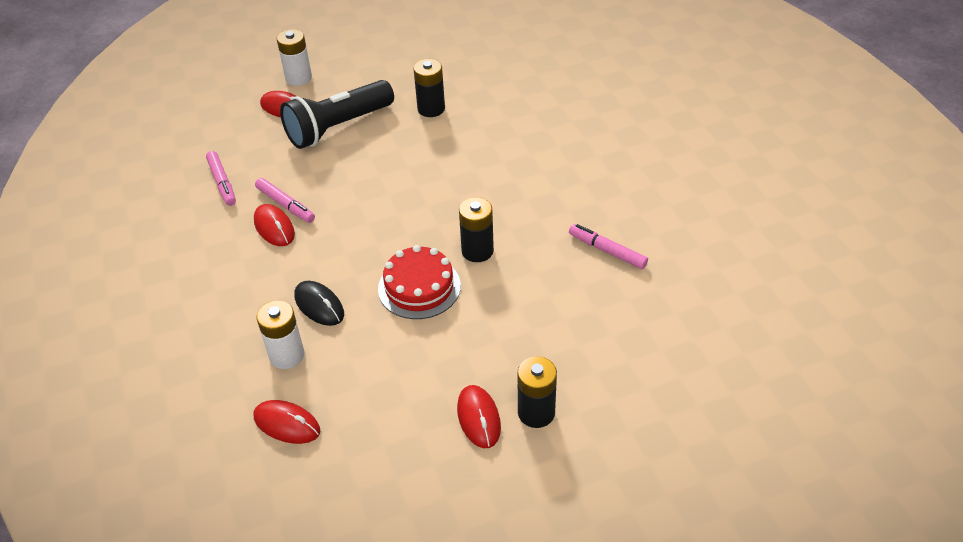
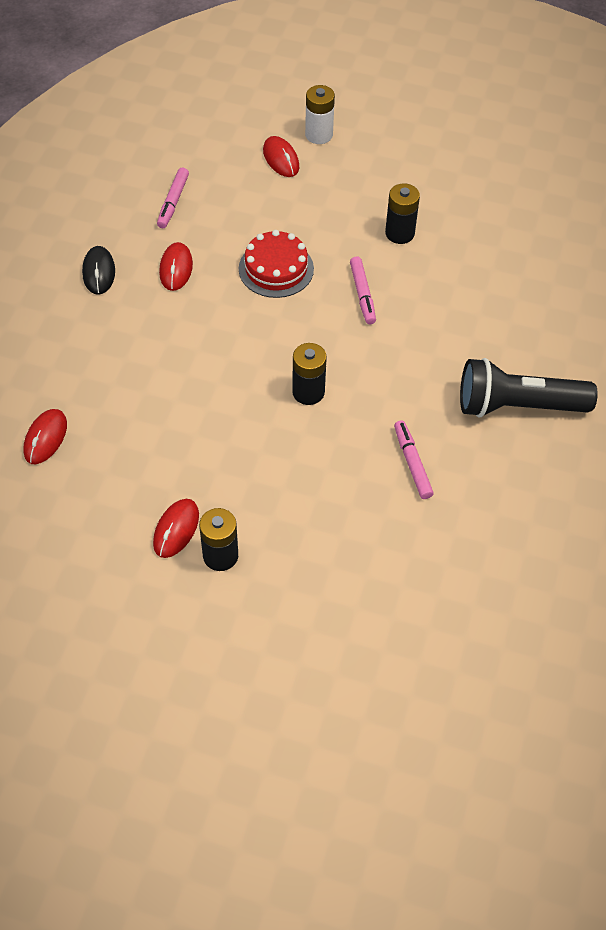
camera: 35 degrees right, 10 degrees up
red mouse [253,400,321,444] -> red mouse turned 45 degrees clockwise [23,409,67,464]
pink marker [255,178,315,223] -> pink marker moved to [350,257,376,324]
white battery [257,300,305,369] -> none
black flashlight [280,80,394,149] -> black flashlight moved to [460,358,598,418]
black mouse [294,281,344,326] -> black mouse moved to [82,246,115,295]
red cake [378,245,461,319] -> red cake moved to [239,230,314,298]

